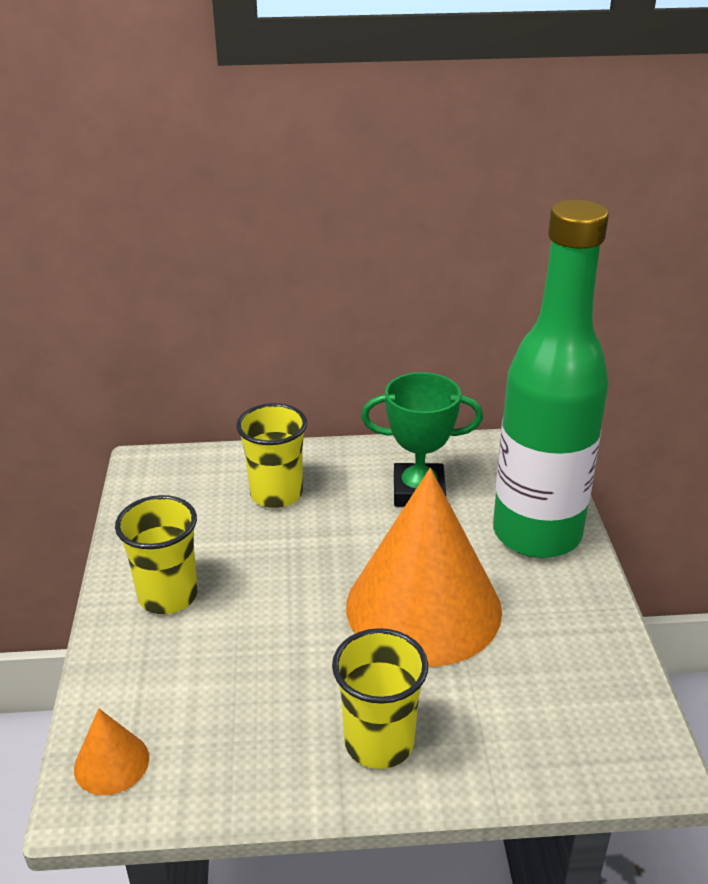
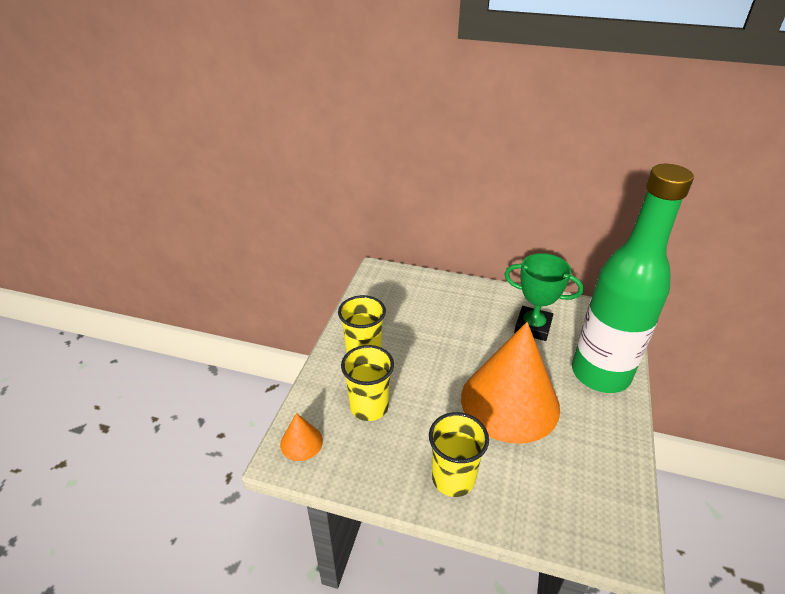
camera: 20 degrees right, 5 degrees up
yellow cup [236,403,307,508] -> yellow cup moved to [341,345,394,421]

